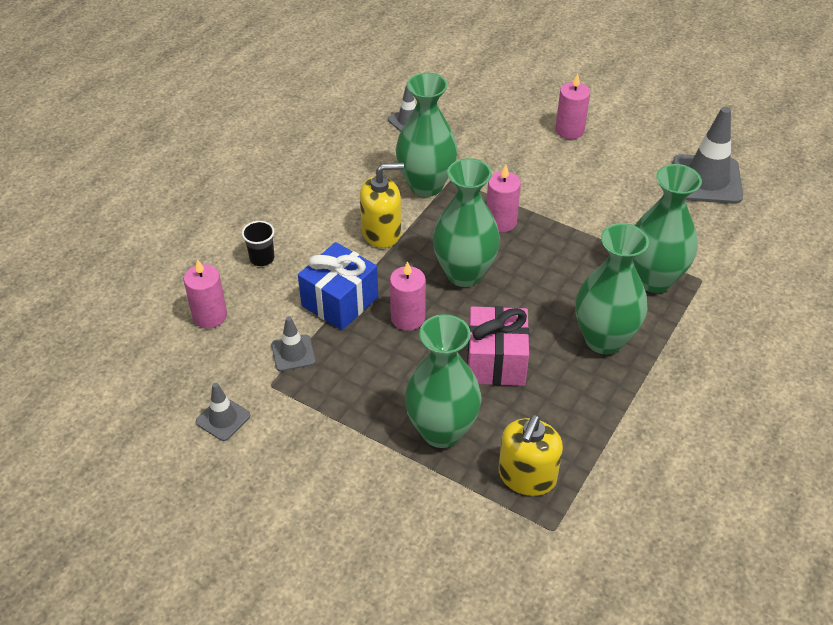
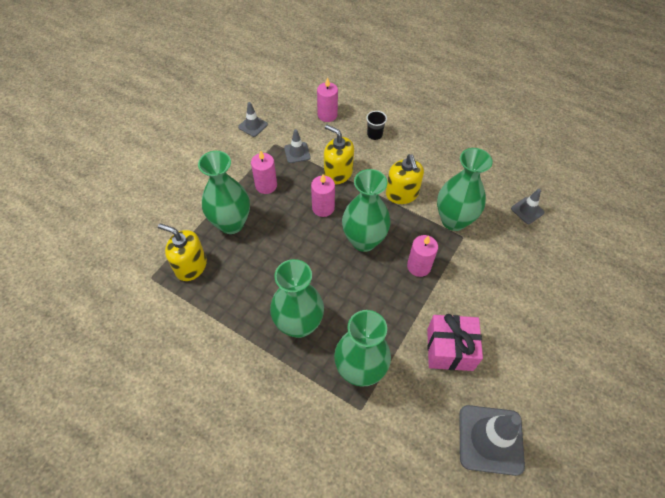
camera: 90 degrees right, 10 degrees up
blue gift [298,242,378,330] -> yellow soap dispenser [324,124,354,184]
pink gift [467,306,529,386] -> pink gift moved to [427,314,483,371]
pink candle [555,73,590,139] -> pink candle moved to [251,150,277,194]

